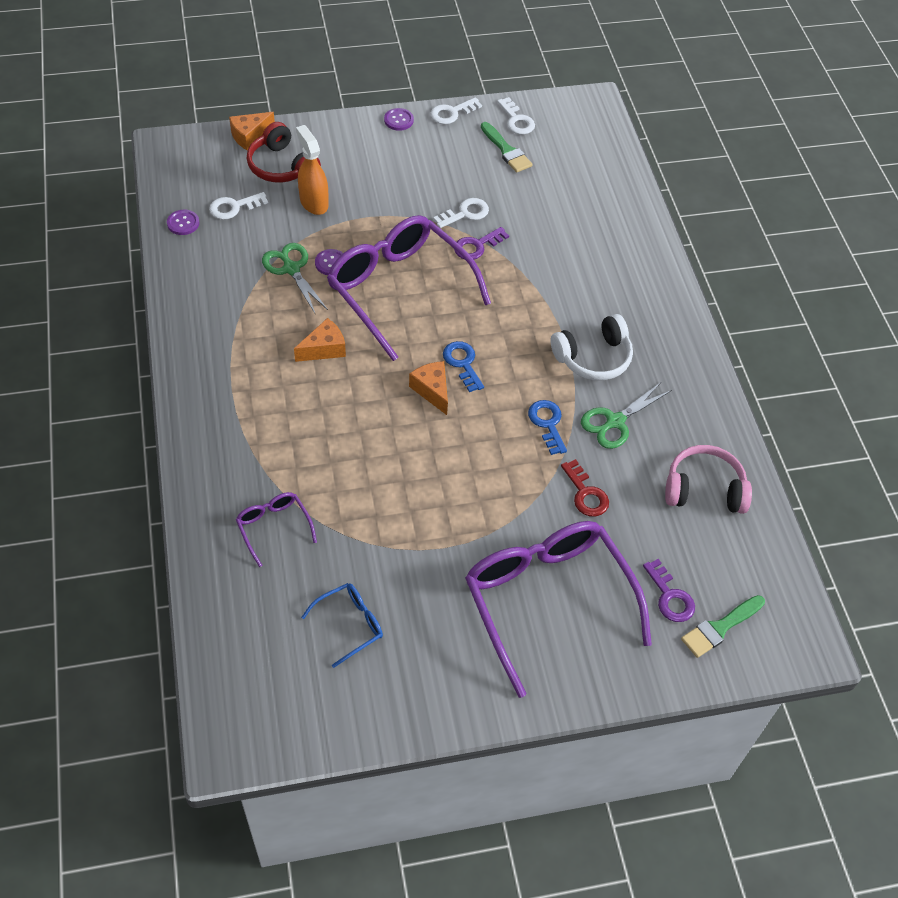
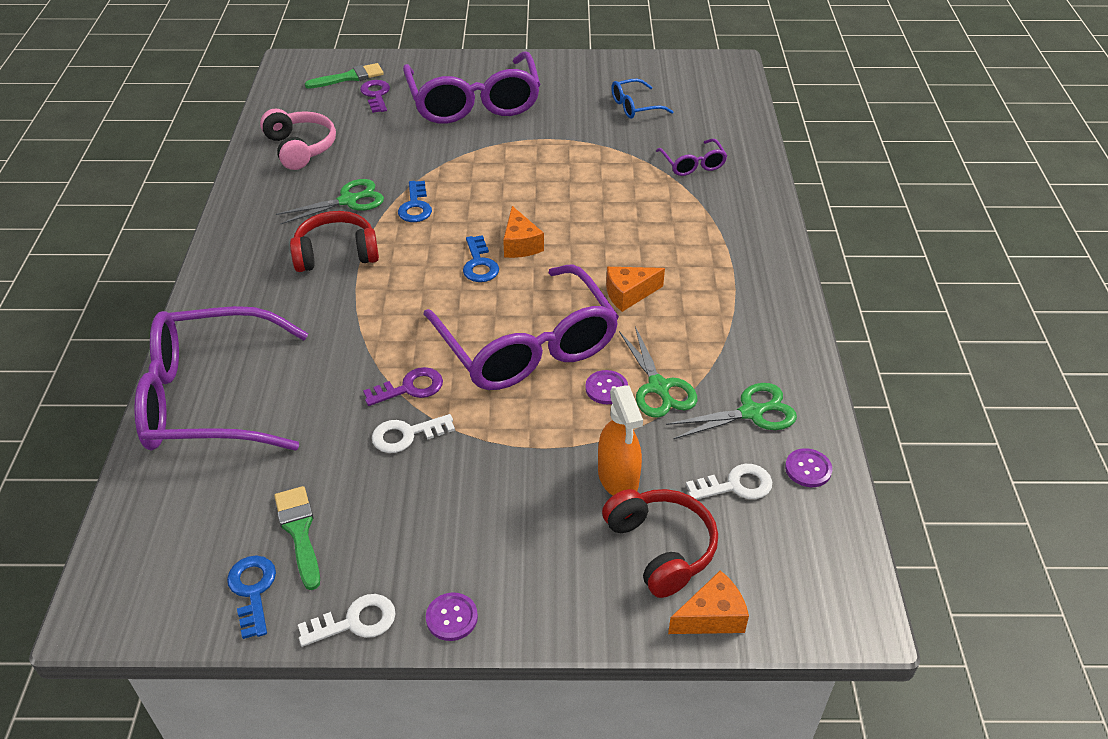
camera: 165 degrees left, 10 degrees down
white key [497,97,535,134] -> blue key [227,556,276,639]
white headphones [550,314,633,381] -> red headphones [290,211,379,272]
red key [561,459,609,517] -> none
pink headphones [665,445,752,514] -> pink headphones turned 135 degrees counterclockwise [260,108,336,170]
none -> purple glasses [134,306,308,451]
none -> green scissors [666,383,797,439]

